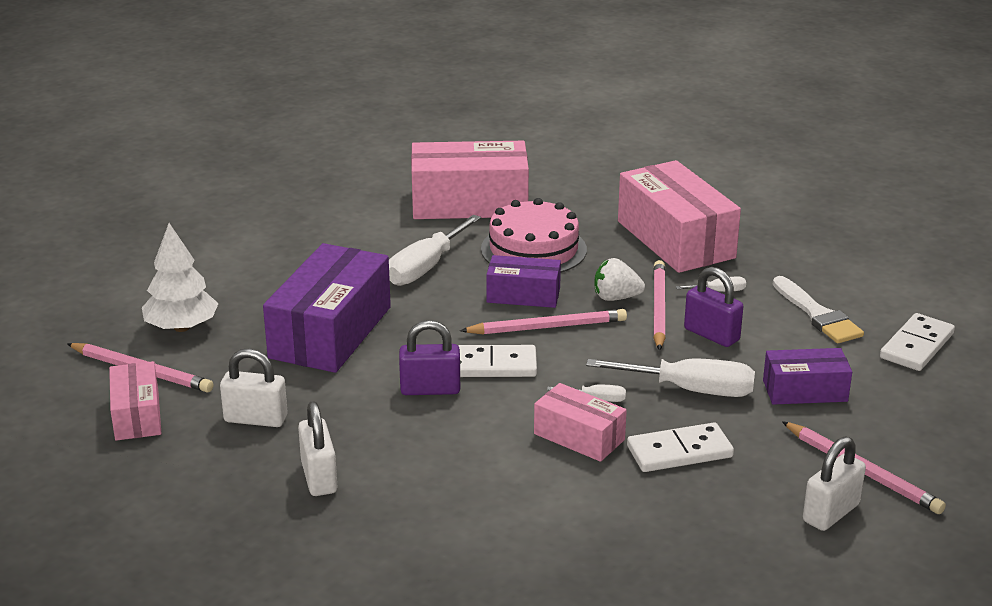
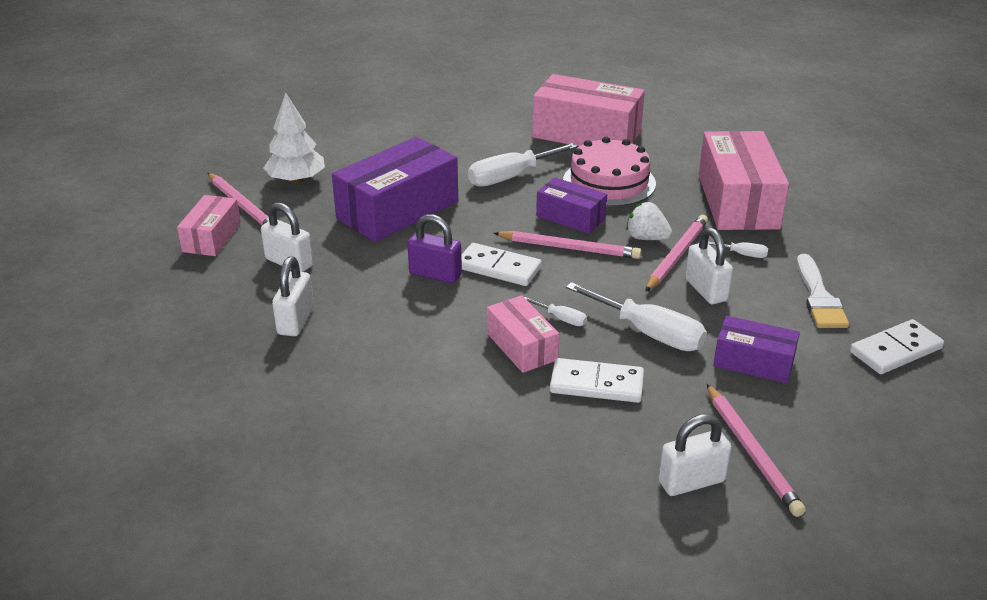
camera: 25 degrees right, 5 degrees up
purple padlock [684,267,743,347] -> white padlock [685,227,733,304]

